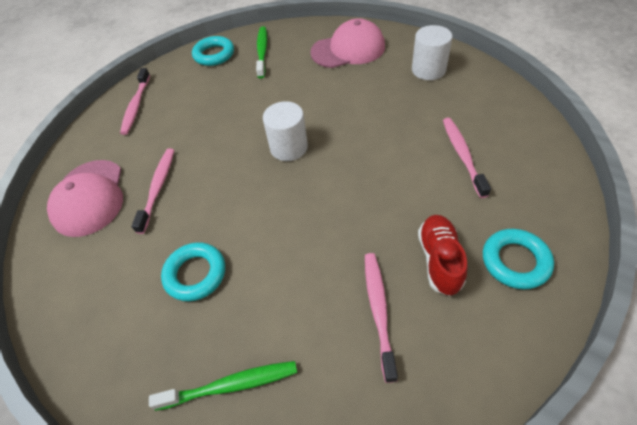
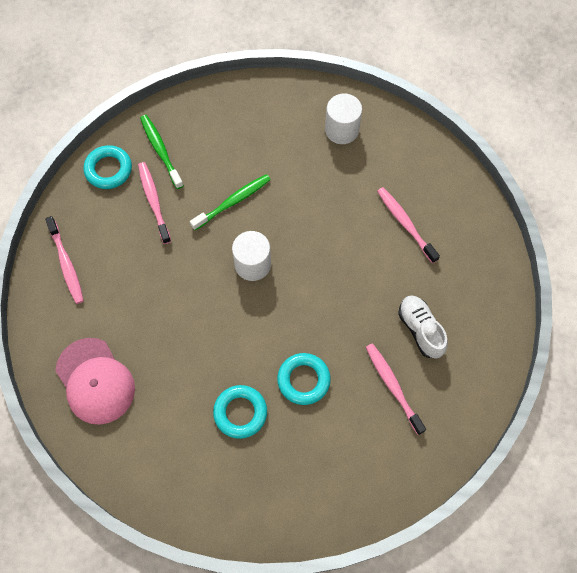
camera: 30 degrees left, 15 degrees up
pink toothbrush [131,148,174,234] -> pink toothbrush moved to [138,162,171,244]
green toothbrush [149,361,297,411] -> green toothbrush moved to [190,174,271,230]
pink cap [310,18,385,68] -> none
red shoe [418,215,468,296] -> white shoe [398,295,448,359]
turquoise ring [483,229,554,289] -> turquoise ring moved to [277,353,331,405]

